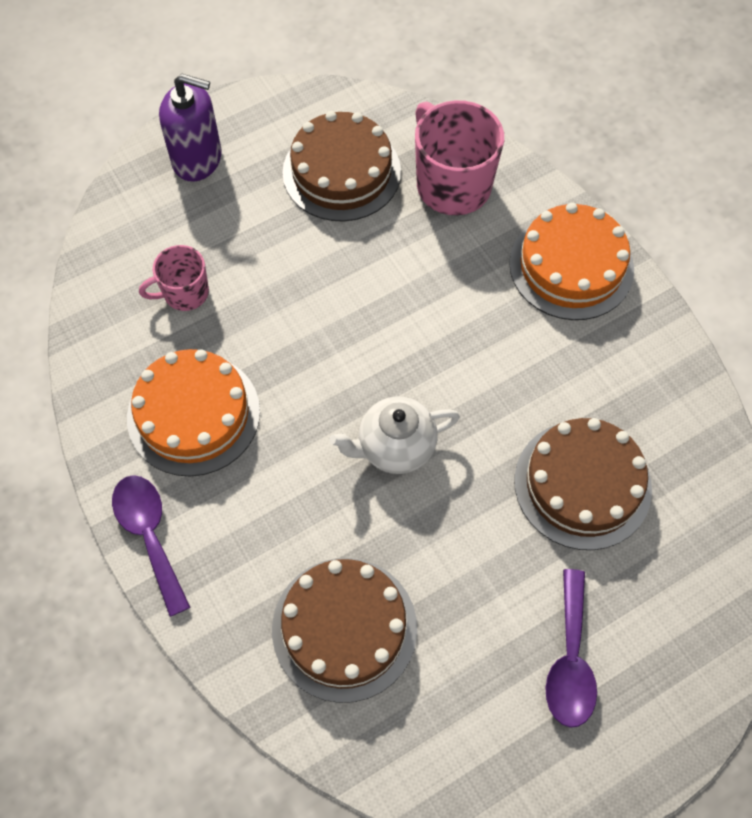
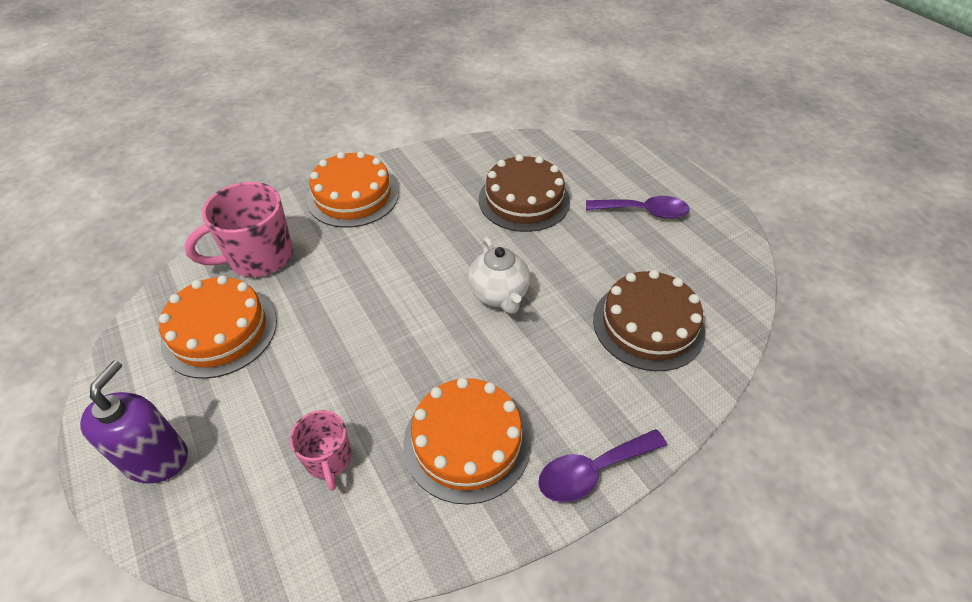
camera: 90 degrees left, 15 degrees down
brown cake [282,111,401,221] -> orange cake [159,275,277,379]

